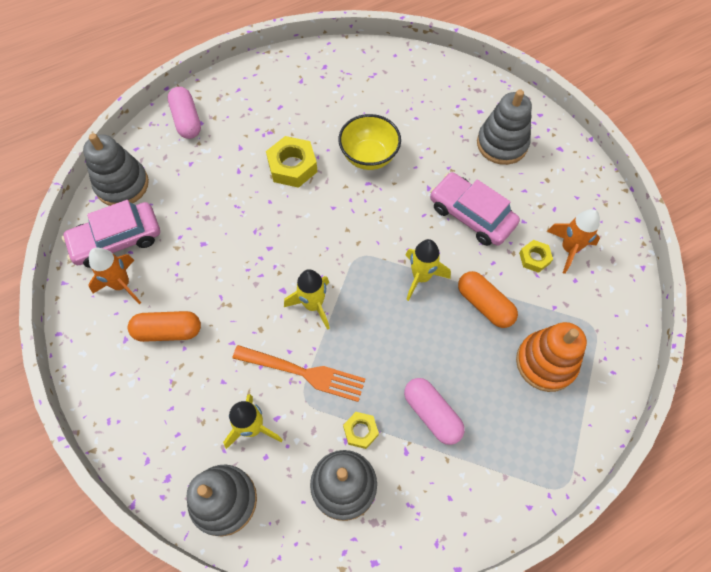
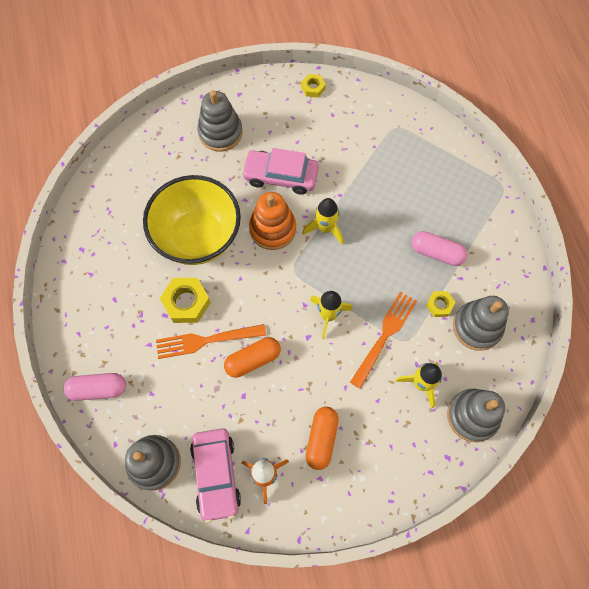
camera: 75 degrees left, 5 degrees up
yellow bowl [338,114,401,170] -> yellow bowl [143,175,241,265], size x1.68
pink capsule [404,378,465,445] -> pink capsule turned 45 degrees clockwise [412,231,468,266]
pink car [430,172,520,246] -> pink car turned 45 degrees clockwise [242,148,319,195]
orange capsule [458,271,518,328] -> orange capsule moved to [224,337,281,378]
orange stacking toy [516,322,587,392] -> orange stacking toy moved to [249,192,296,250]
yellow nut [519,240,553,273] -> yellow nut moved to [301,74,326,98]
orange rocket [547,209,600,274] -> none
none -> orange fork [156,324,266,359]

